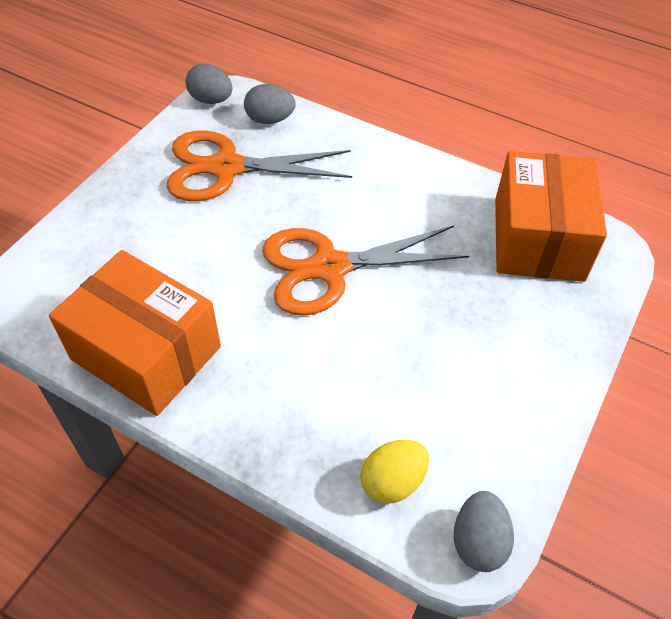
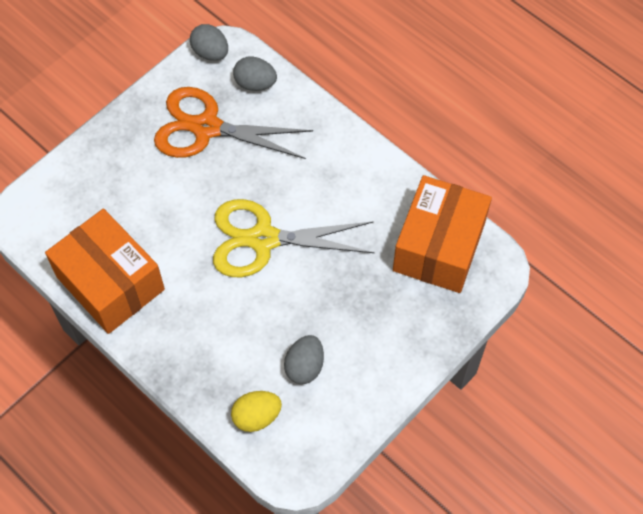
camera: 15 degrees right, 10 degrees up
orange scissors [262,225,469,316] -> yellow scissors [213,199,375,277]
grey egg [454,491,514,572] -> grey egg moved to [284,335,324,384]

